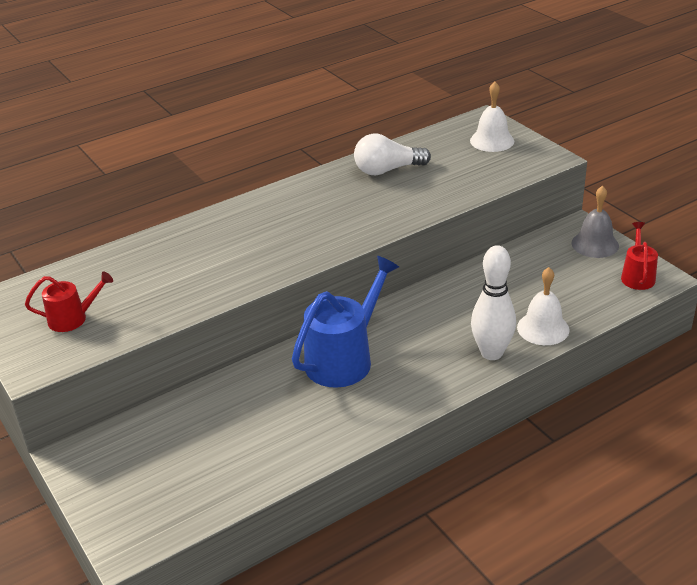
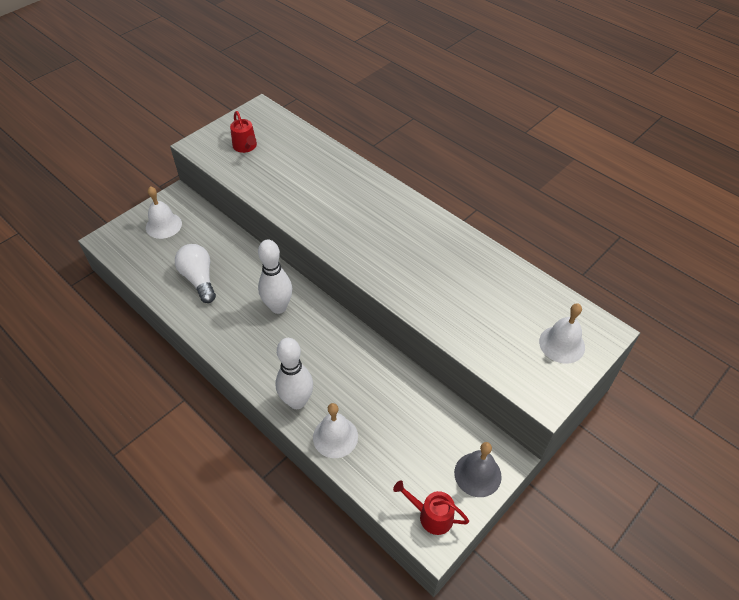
camera: 75 degrees right, 15 degrees up
blue watering can [292,256,399,388] -> white bowling pin [258,240,292,314]
white light bulb [354,134,431,176] -> white light bulb moved to [175,244,216,303]
red watering can [621,222,658,290] -> red watering can turned 150 degrees counterclockwise [393,480,469,535]
none -> white bell [146,186,182,239]

